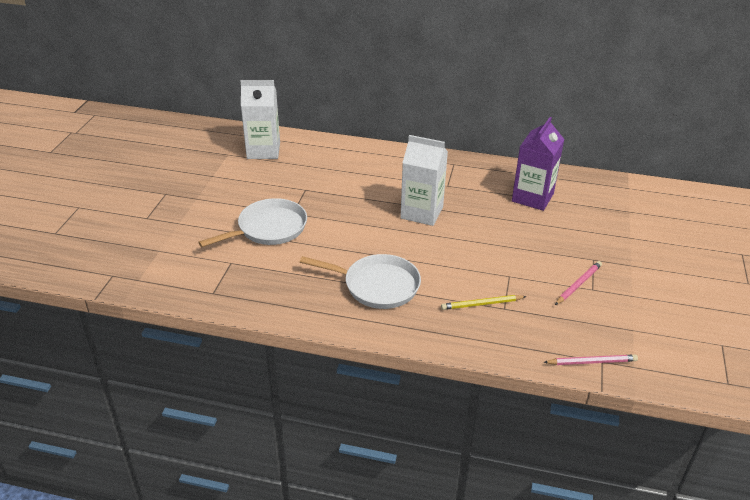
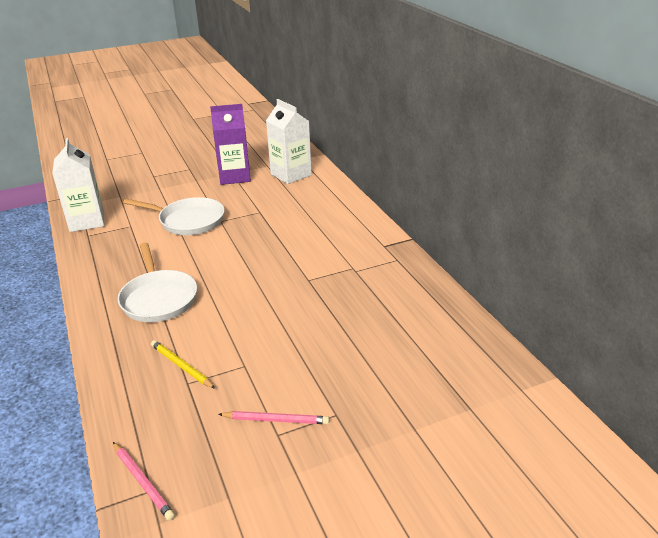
camera: 55 degrees right, 5 degrees down
white carton [400,135,448,226] -> white carton moved to [52,138,104,232]
purple carton [512,117,564,211] -> purple carton moved to [210,104,251,185]

